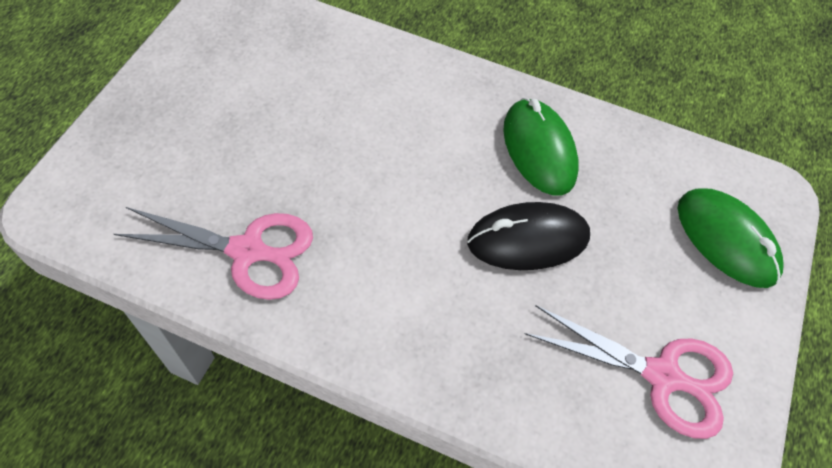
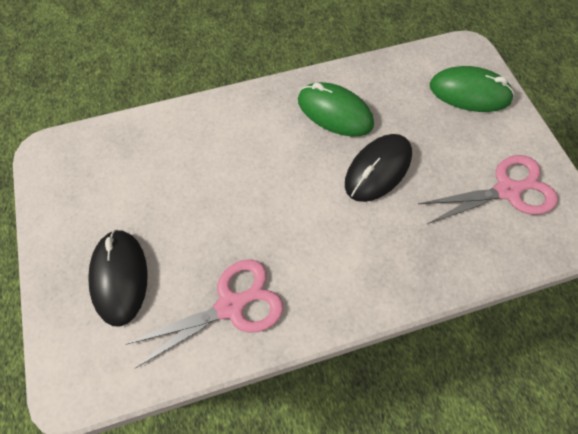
camera: 35 degrees left, 5 degrees up
none -> black mouse [88,230,148,327]

